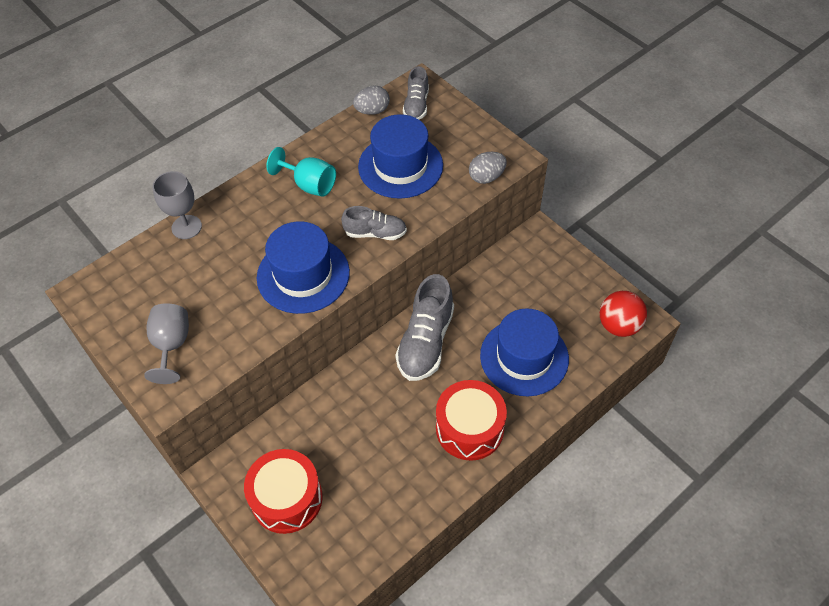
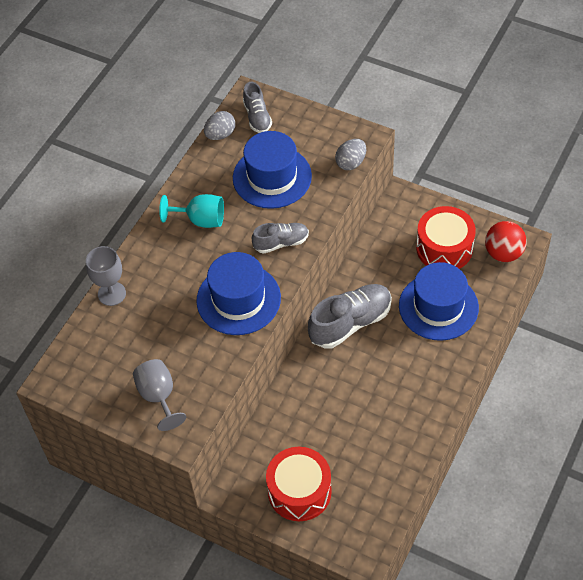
camera: 20 degrees left, 0 degrees up
grey shoe [395,274,454,381] -> grey shoe turned 120 degrees counterclockwise [308,284,392,349]
red drum [436,380,507,461] -> red drum moved to [416,206,476,269]

